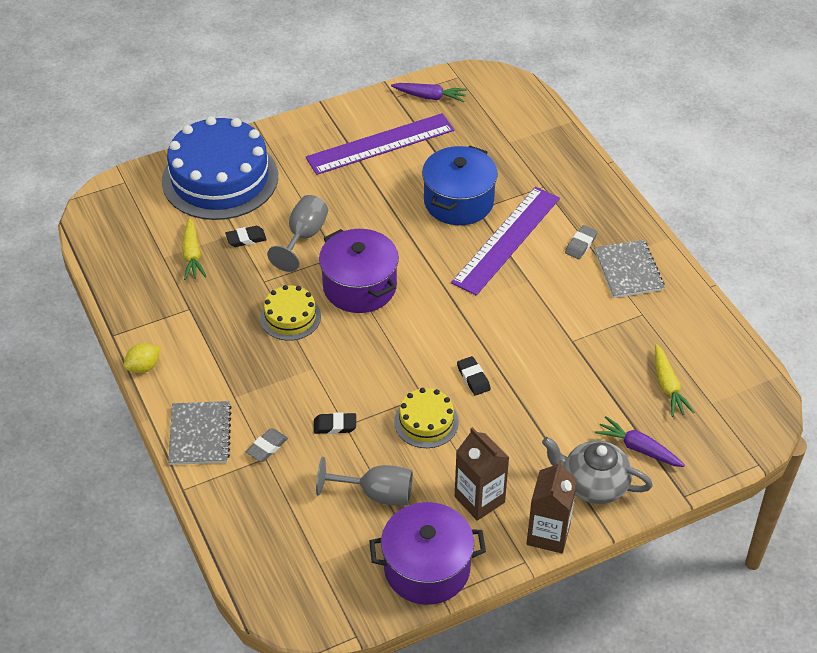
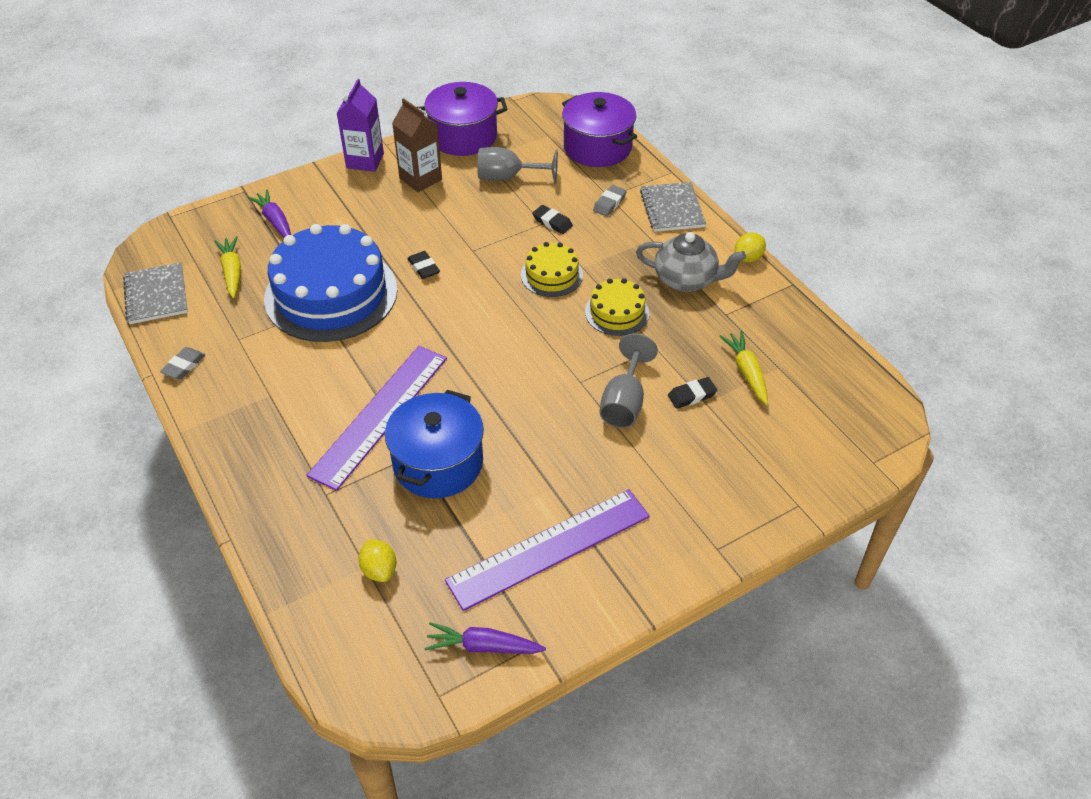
camera: 175 degrees right, 0 degrees up
blue cake [162,116,278,220] -> blue cake moved to [264,224,397,342]
black eraser [314,412,356,434] -> black eraser turned 45 degrees clockwise [532,205,573,234]
purple pot [319,229,399,313] -> purple pot moved to [562,92,637,167]
yellow cake [394,388,459,448] -> yellow cake moved to [521,242,583,297]
brown carton [527,460,577,553] -> purple carton [336,79,384,172]
grey teapot [542,437,653,504] -> grey teapot moved to [636,232,746,292]
grey eraser [565,225,598,259] -> grey eraser moved to [160,347,205,380]
grey notebook [594,240,665,298] -> grey notebook moved to [123,262,188,324]
purple carrot [595,416,685,467] -> purple carrot turned 150 degrees counterclockwise [247,190,291,238]
none -> yellow lemon [359,539,396,582]

